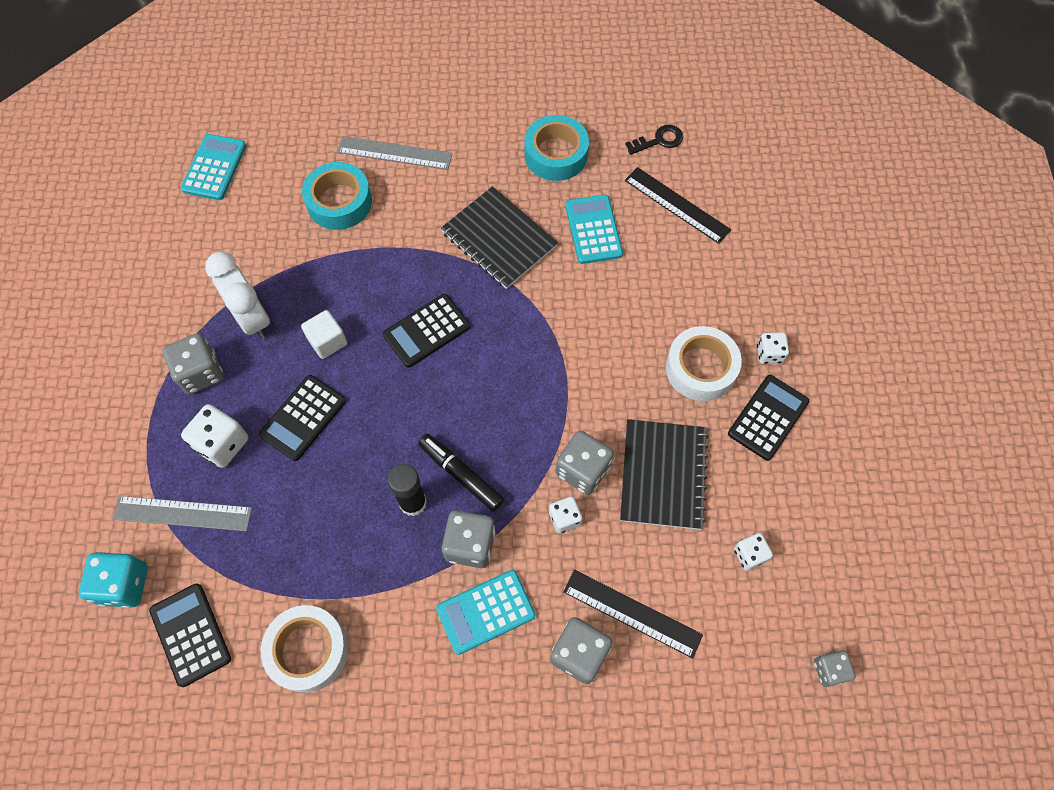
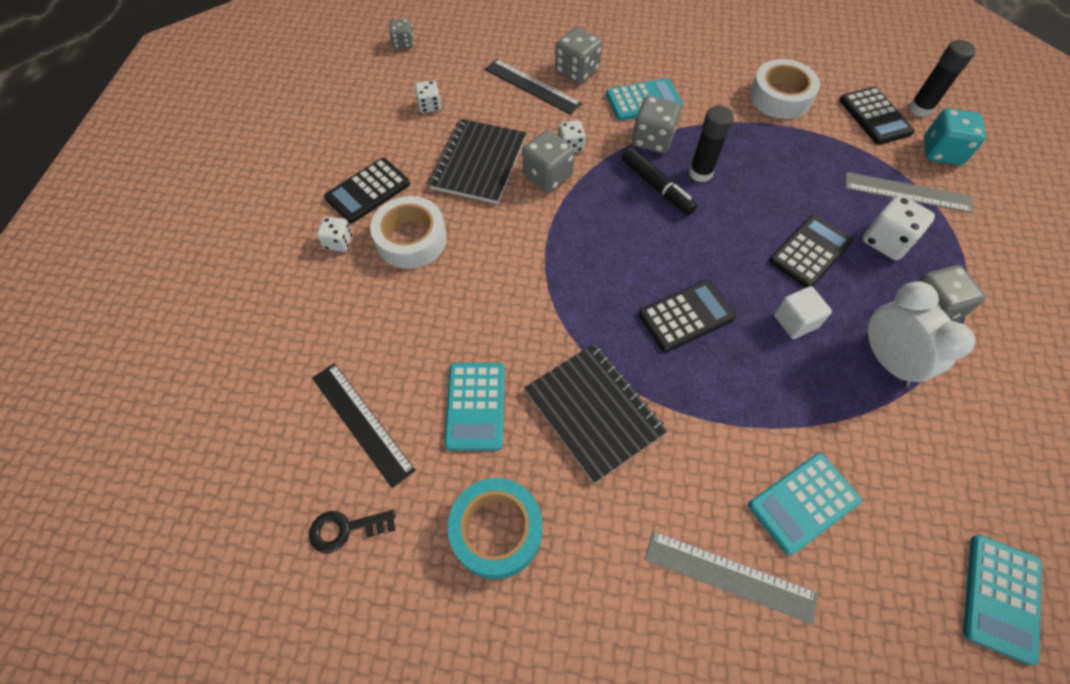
camera: 170 degrees left, 5 degrees down
turquoise tape [302,162,372,230] -> turquoise calculator [748,453,862,555]
none -> black glue stick [909,40,976,117]

